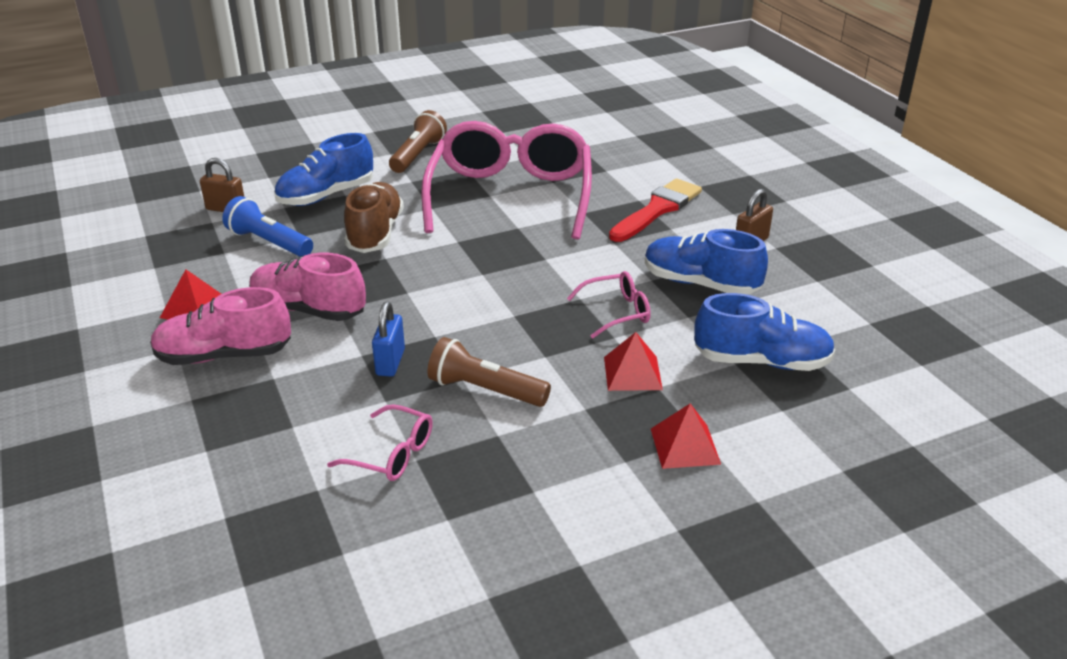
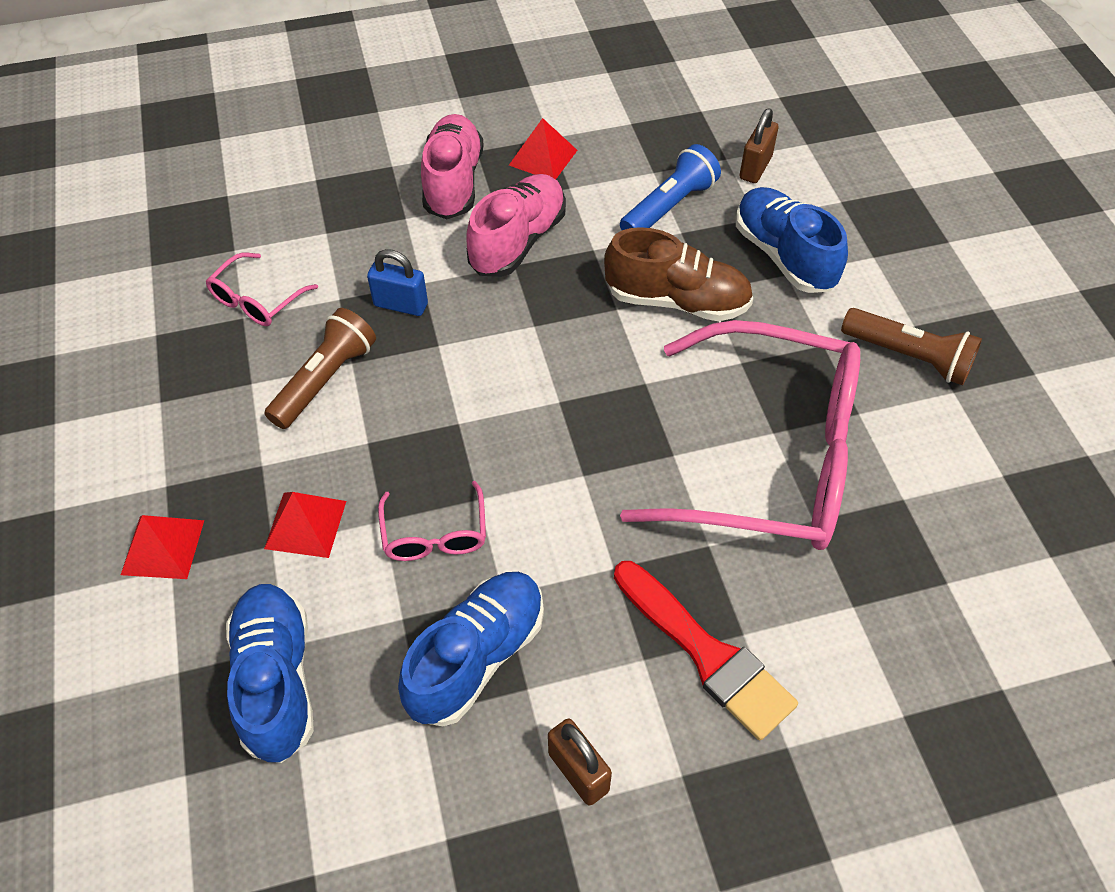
camera: 100 degrees right, 20 degrees up
blue shoe [694,293,835,371] -> blue shoe turned 150 degrees clockwise [226,584,314,763]

